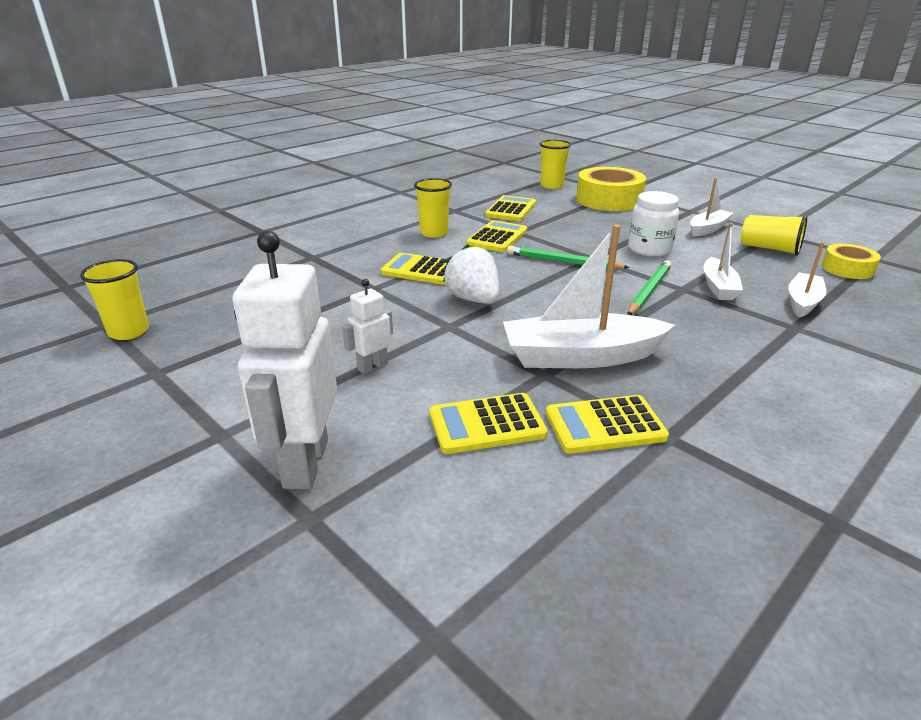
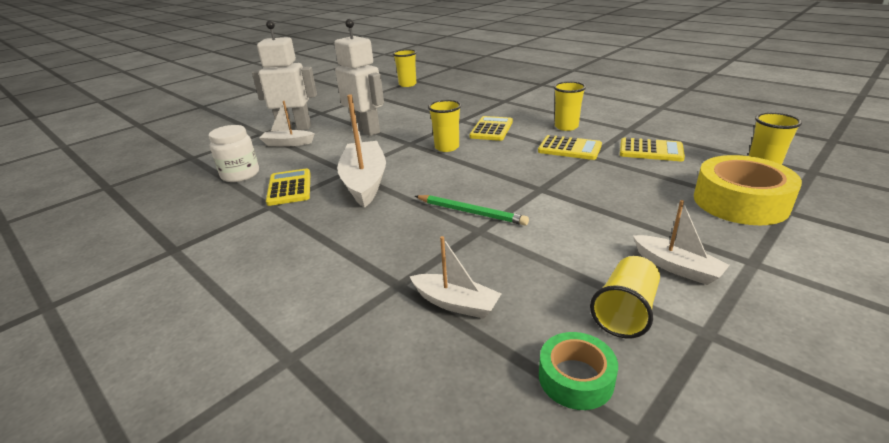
camera: 90 degrees right, 0 degrees up
white robot [342,279,393,374] -> white robot [334,19,384,136], size x2.05
yellow calculator [430,393,548,454] -> none
white strawberry [443,244,499,304] -> yellow cup [428,100,461,152]
green pencil [507,245,630,269] -> none
white jar [628,191,679,256] -> white jar moved to [209,125,259,182]
white boat [703,223,743,300] -> white boat moved to [259,101,315,147]
yellow tape [822,244,881,279] -> green tape [539,332,618,410]

